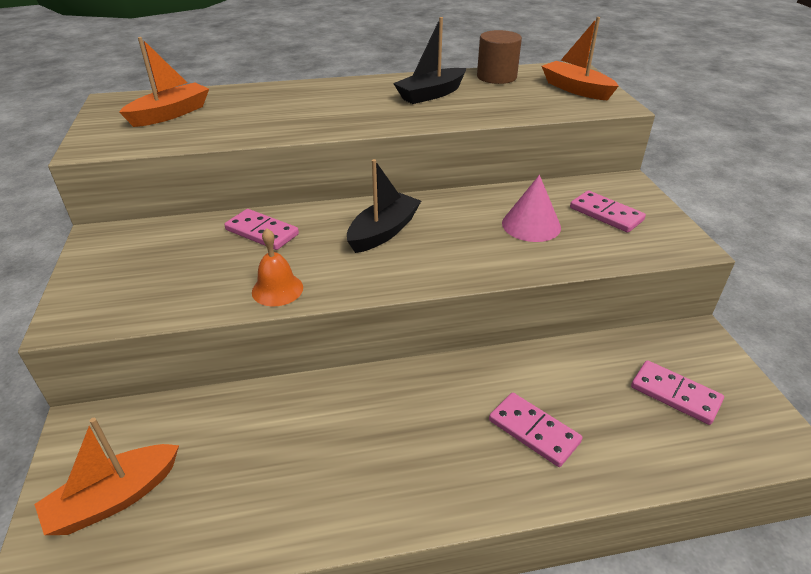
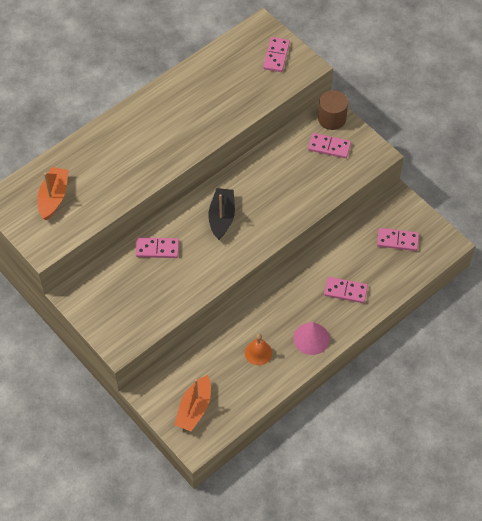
camera: 30 degrees left, 20 degrees up
orange bell [252,228,303,306] -> orange bell moved to [245,334,272,365]
black boat [393,17,466,104] -> none
brown cylinder [477,30,522,84] -> brown cylinder moved to [318,90,348,130]
pink cone [502,175,561,242] -> pink cone moved to [293,322,330,355]
orange boat [542,17,619,101] -> pink domino [263,37,290,72]

